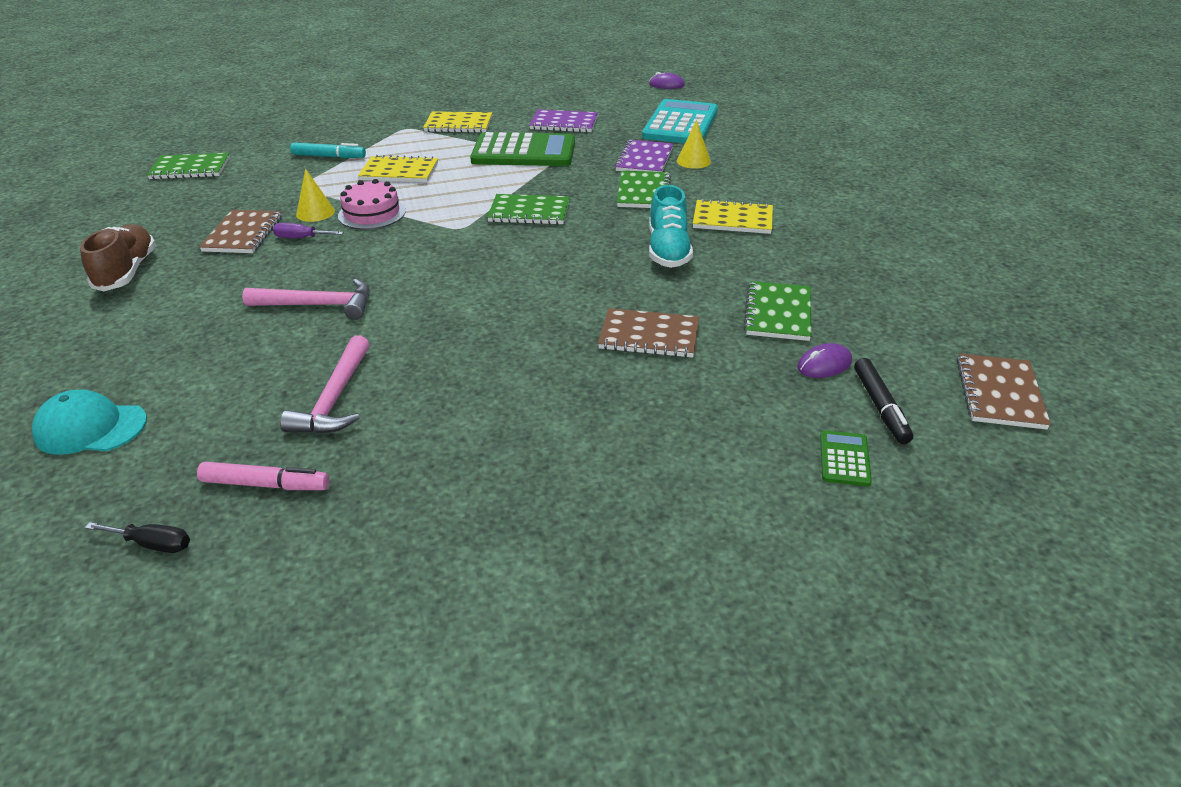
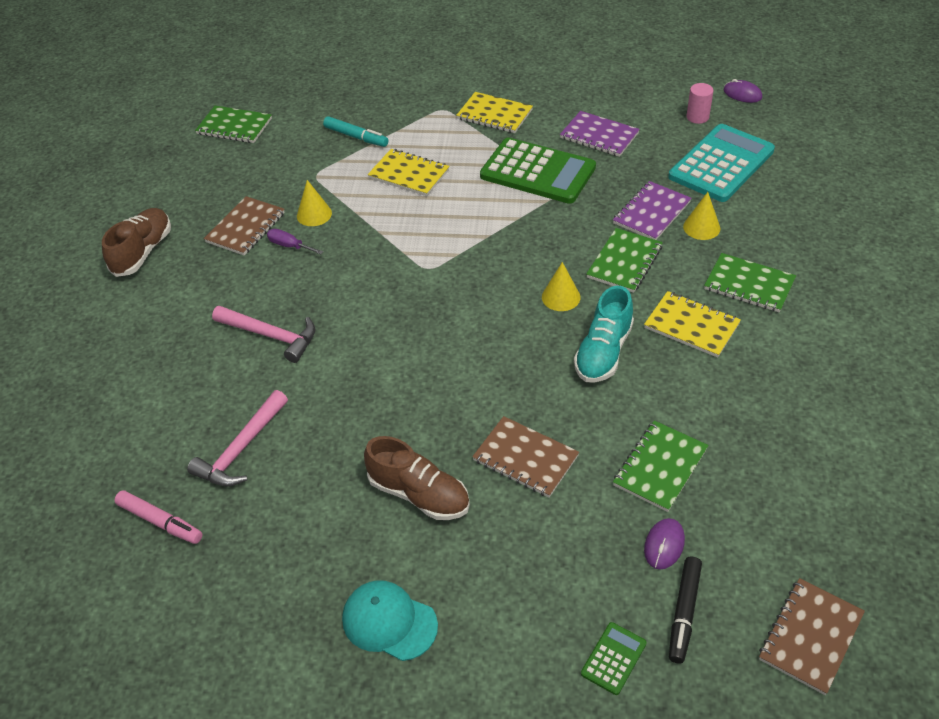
camera: 25 degrees right, 10 degrees up
turquoise cap [32,390,147,455] -> turquoise cap moved to [342,580,438,661]
black screwdriver [85,522,190,553] -> none
pink cake [338,179,406,229] -> none
green notebook [487,194,569,225] -> green notebook moved to [704,253,796,312]
purple mouse [797,343,852,378] -> purple mouse turned 60 degrees counterclockwise [644,518,685,570]
none -> brown shoe [364,436,470,520]
none -> yellow cone [542,262,581,311]
none -> pink cylinder [687,83,713,124]

